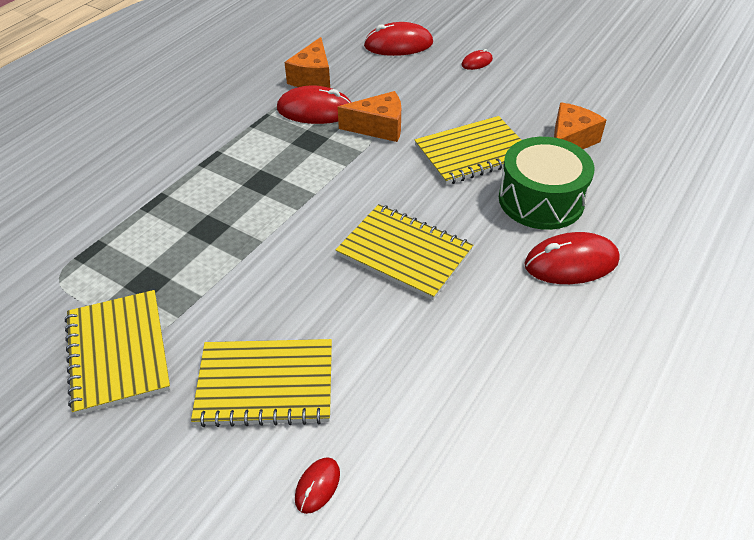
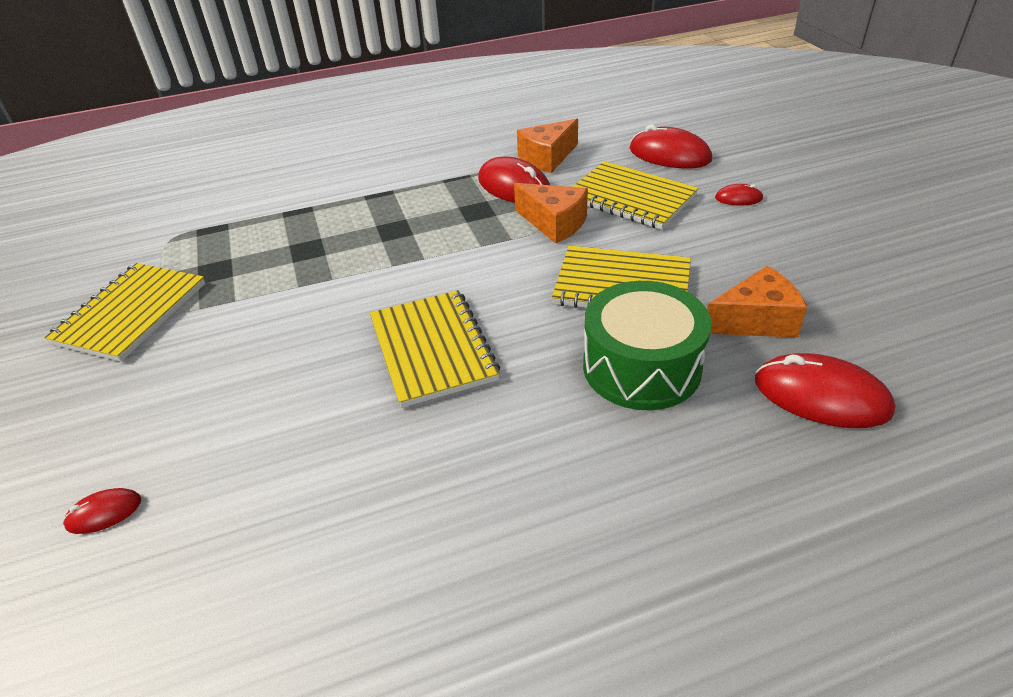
camera: 40 degrees right, 5 degrees down
yellow notebook [191,339,332,427] -> yellow notebook moved to [573,161,698,230]
red mouse [525,232,620,284] -> red mouse moved to [755,353,895,428]

